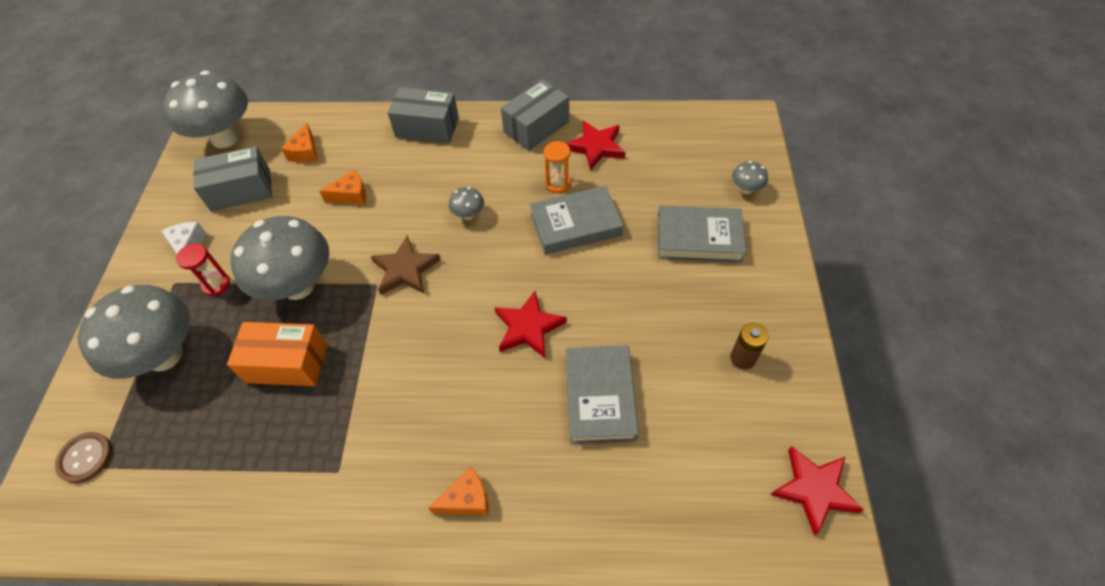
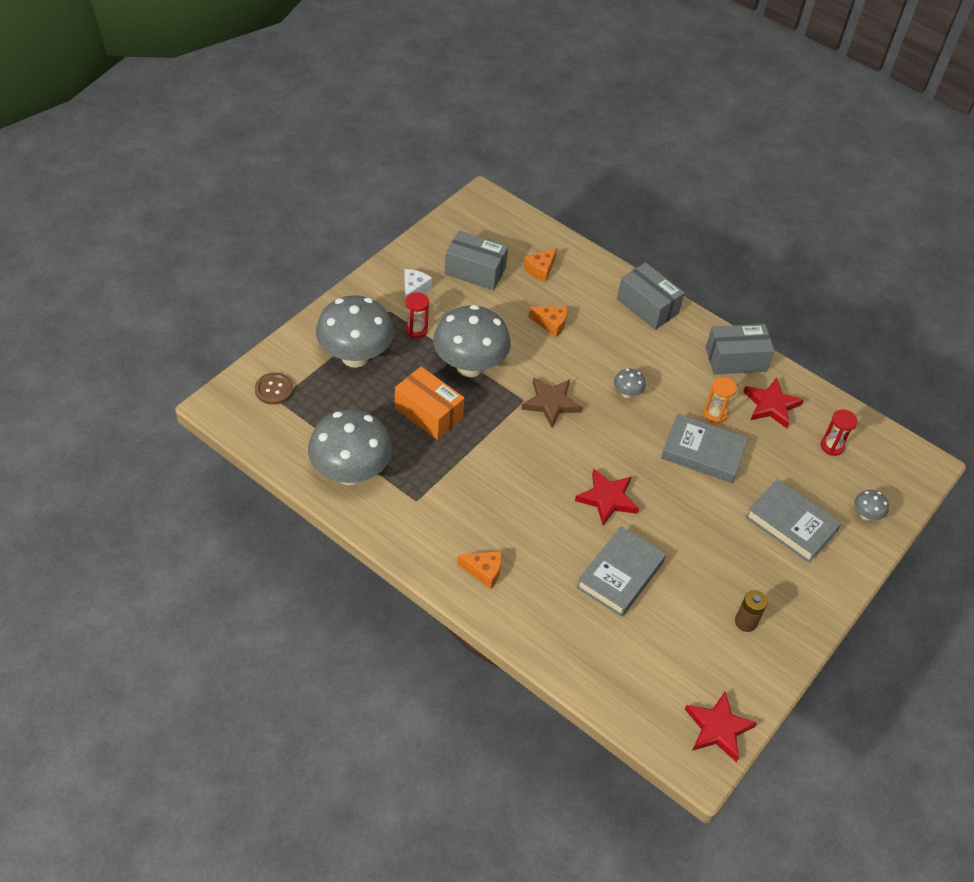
camera: 30 degrees right, 5 degrees down
grey mushroom [163,71,248,148] -> grey mushroom moved to [308,410,392,485]
none -> red hourglass [820,409,857,456]

